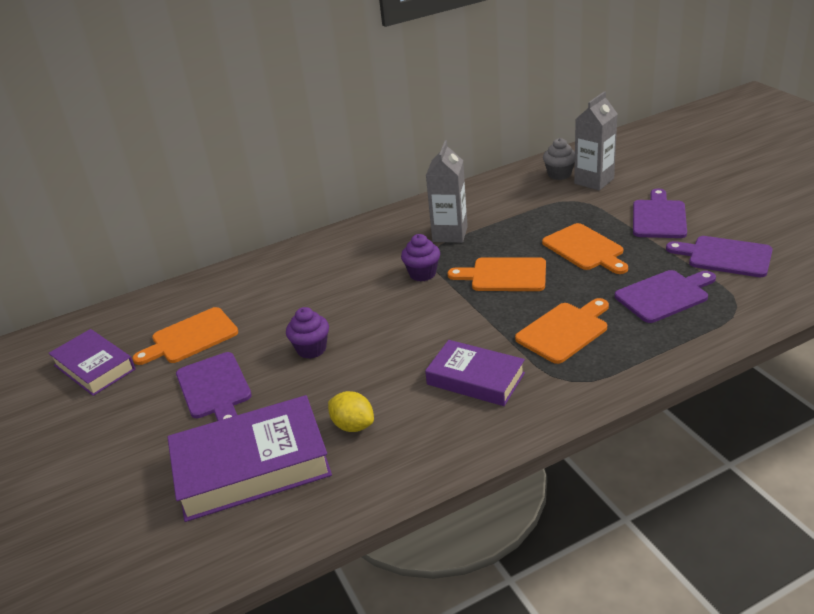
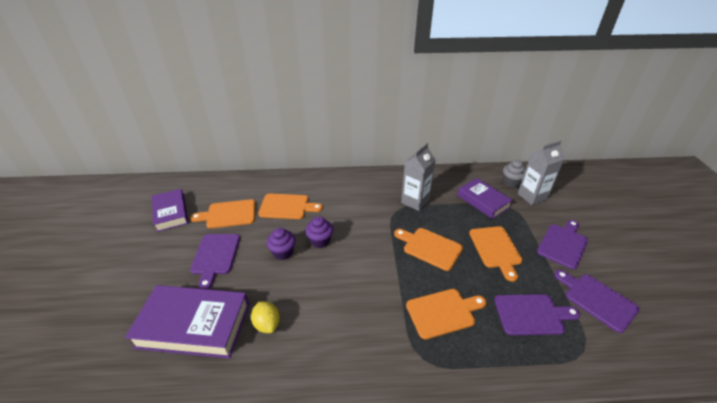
camera: 20 degrees right, 5 degrees up
purple cupcake [401,234,440,281] -> purple cupcake moved to [305,216,333,248]
purple book [425,340,525,406] -> purple book moved to [457,178,513,219]
none -> orange cutting board [258,194,323,219]

